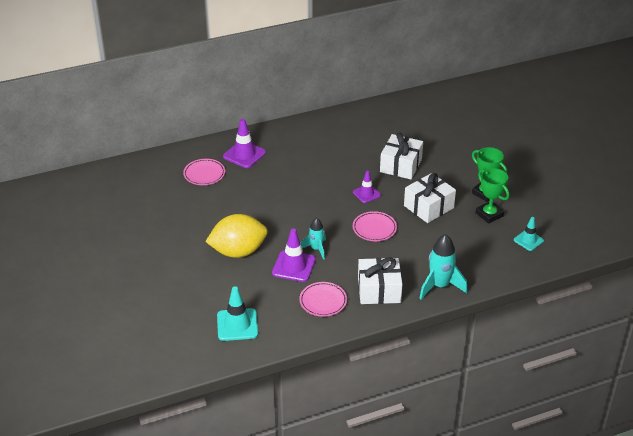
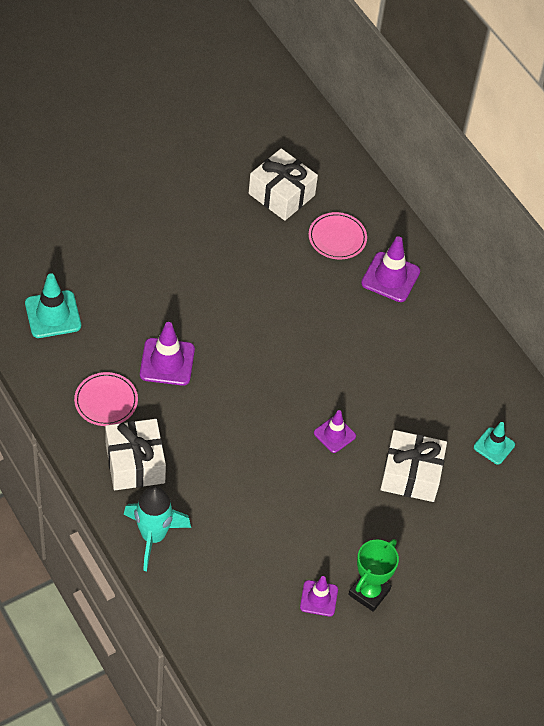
camera: 75 degrees right, 15 degrees up
yellow lemon [205,214,268,258] -> none
turquoise rocket [301,218,326,260] -> none
pink plate [353,211,397,241] -> none
white gift [404,173,456,223] -> white gift moved to [249,148,318,221]
green trophy [476,168,509,224] -> purple traffic cone [300,576,338,616]
turquoise traffic cone [514,217,544,251] -> turquoise traffic cone moved to [474,422,515,465]

